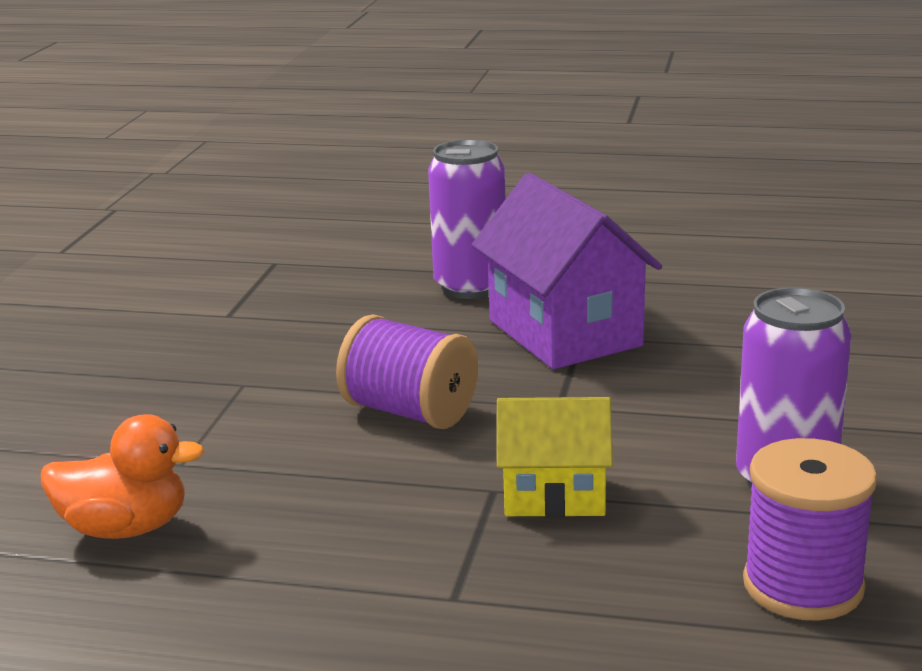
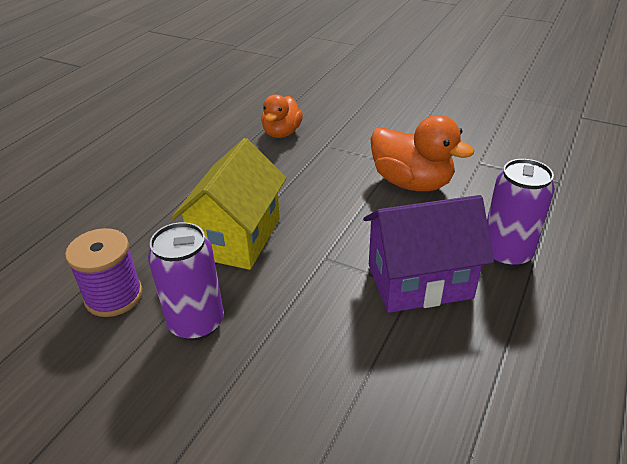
camera: 105 degrees right, 15 degrees up
purple spool [336,314,478,429] -> none
yellow house [497,397,613,517] -> yellow house [172,138,287,270], size x1.68
none -> orange duck [371,115,474,191]

